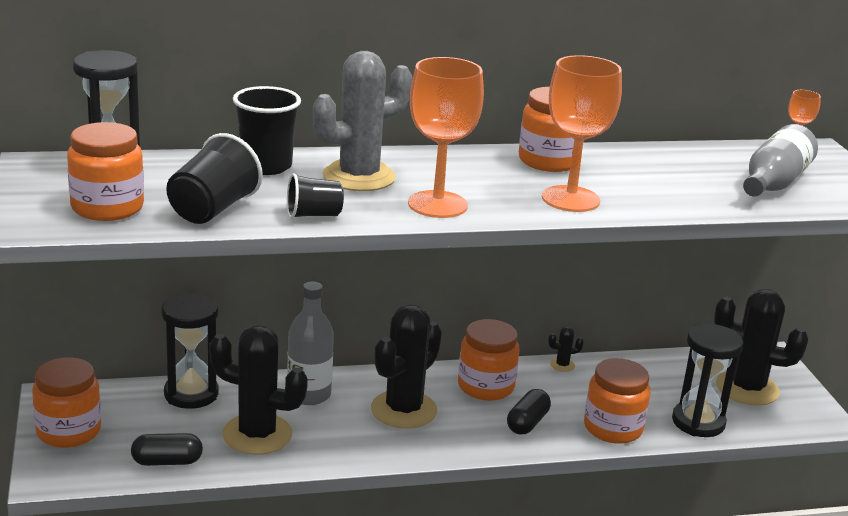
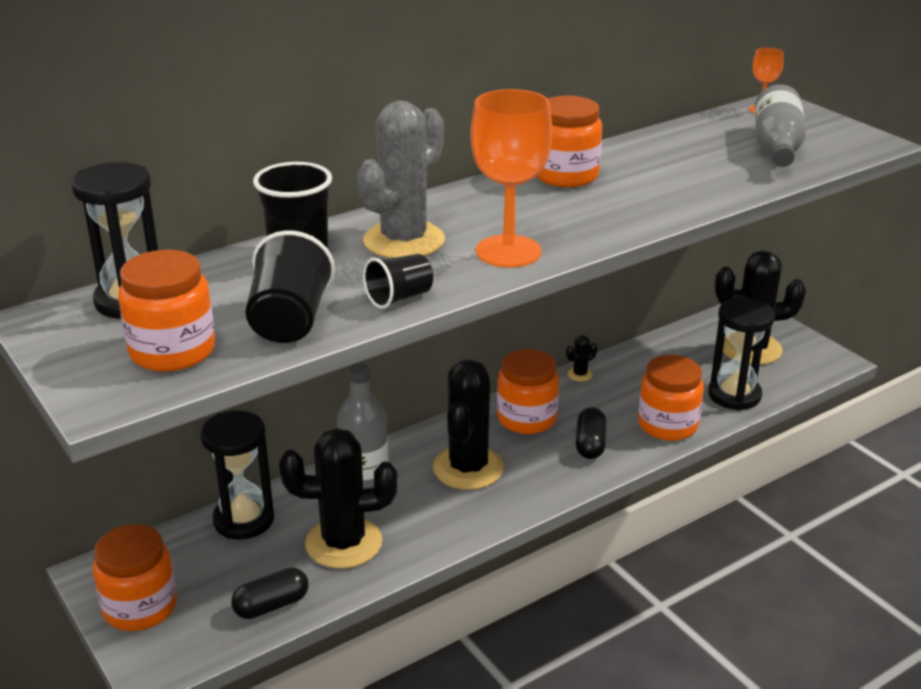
camera: 20 degrees left, 5 degrees up
orange goblet [542,55,622,212] -> none

